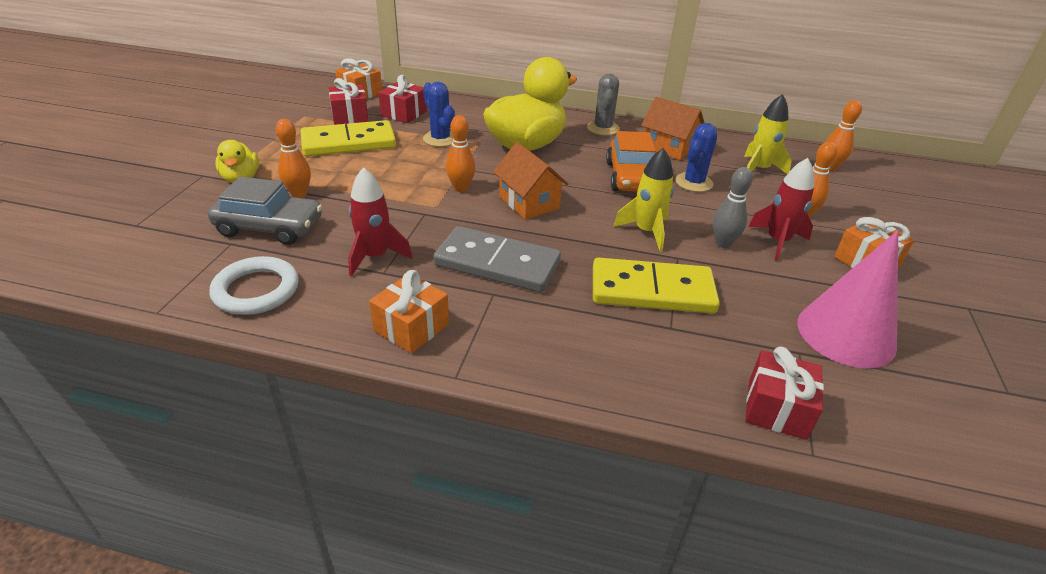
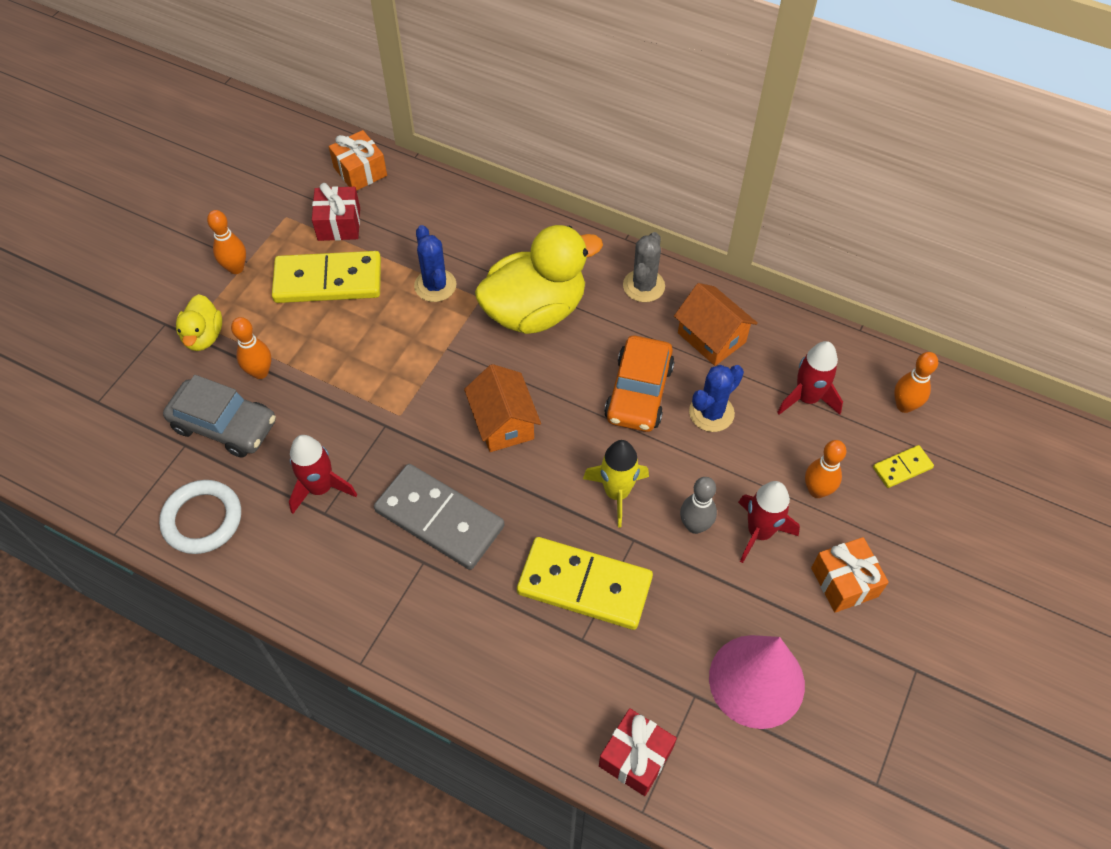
camera: 15 degrees right, 20 degrees up
orange gift [369,270,449,354] -> none
red gift [378,75,427,123] -> none
orange bowling pin [446,115,475,192] -> orange bowling pin moved to [207,210,246,274]
yellow rocket [744,94,792,174] -> red rocket [777,341,843,415]
none -> yellow domino [873,445,934,488]

